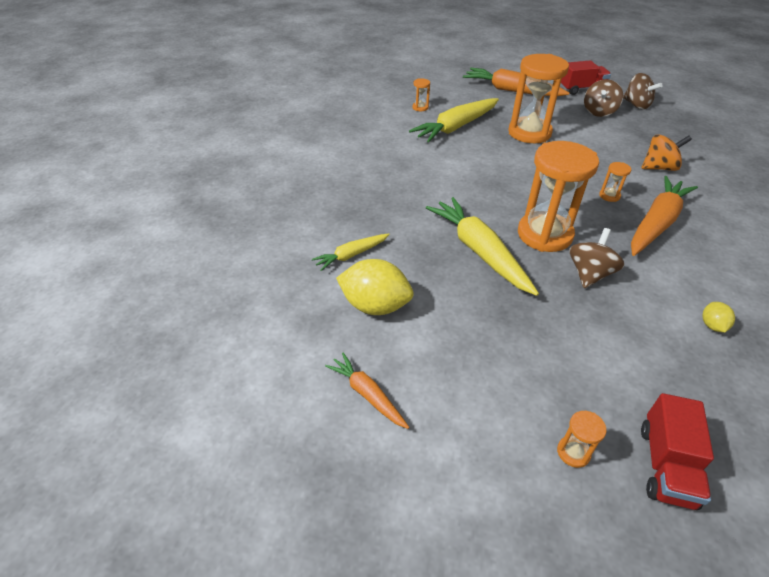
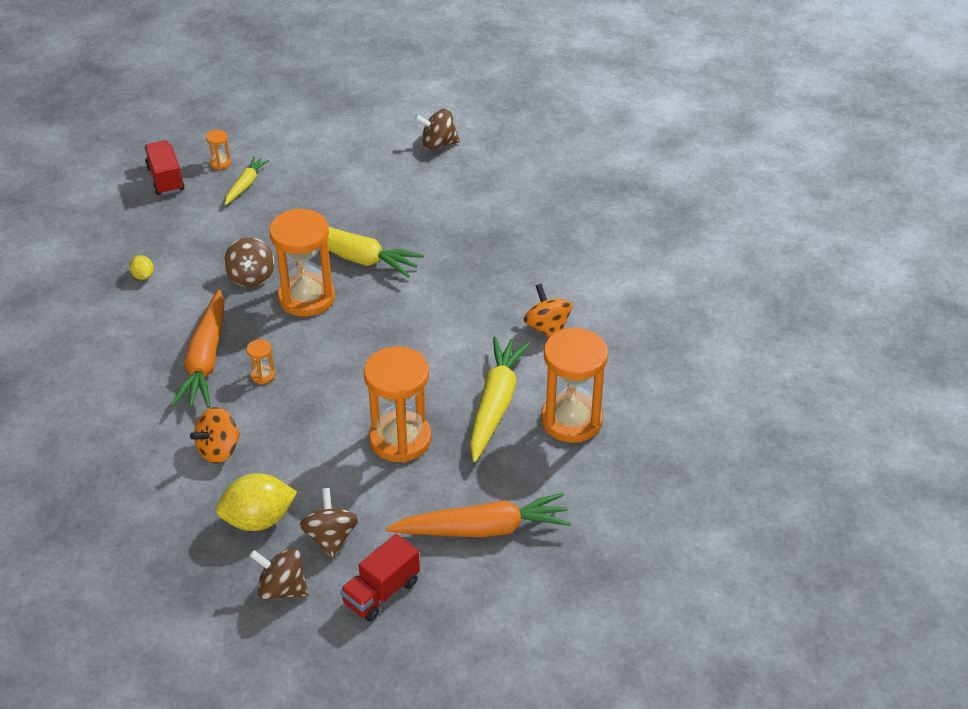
camera: 145 degrees right, 0 degrees up
yellow carrot [312,233,390,271] -> yellow carrot moved to [225,157,269,205]
orange carrot [325,353,409,429] -> none
yellow lemon [336,259,414,315] -> yellow lemon moved to [216,473,297,531]
orange hourglass [412,79,430,111] -> orange hourglass [541,327,608,443], size x2.46
none -> brown spinning top [414,109,460,150]
none -> orange spinning top [523,284,572,338]

